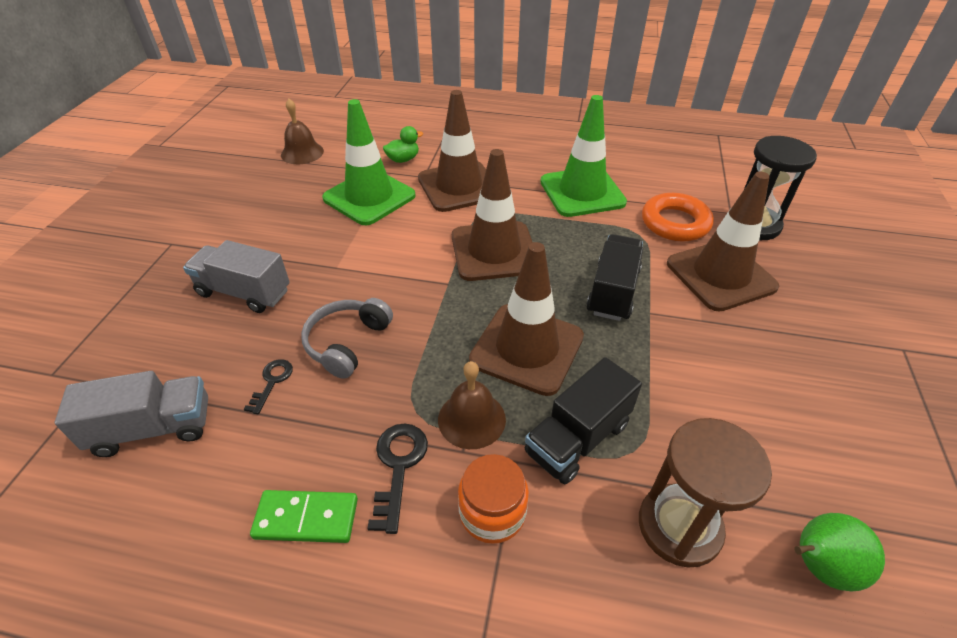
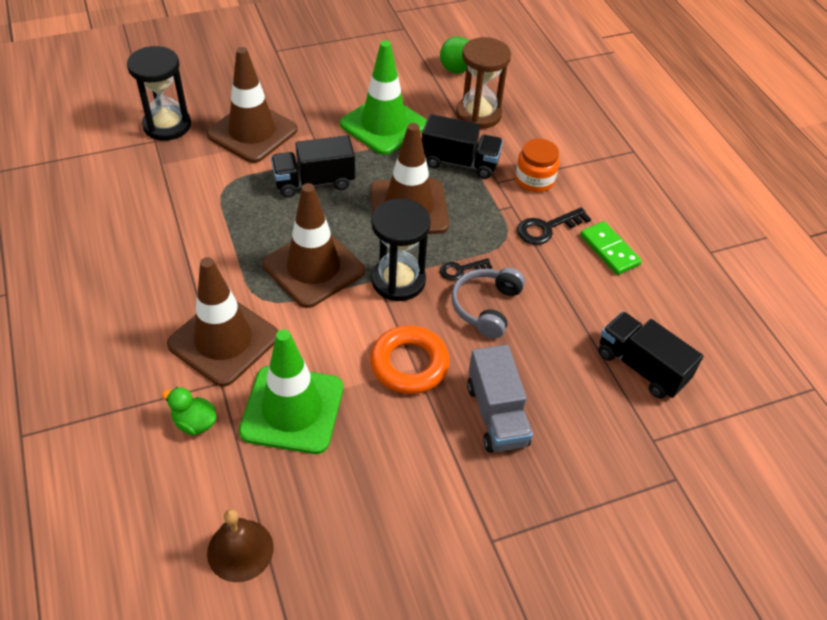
camera: 125 degrees left, 5 degrees up
grey truck [55,371,208,457] -> black truck [598,312,703,399]
black key [244,359,293,414] -> black key moved to [440,258,492,280]
grey headphones [301,298,393,379] -> grey headphones turned 120 degrees clockwise [451,268,525,339]
brown bell [438,361,506,449] -> none
green traffic cone [540,95,627,217] -> green traffic cone moved to [340,40,427,155]
orange ring [642,193,714,241] -> orange ring moved to [370,326,450,394]
none -> black hourglass [371,199,431,301]

